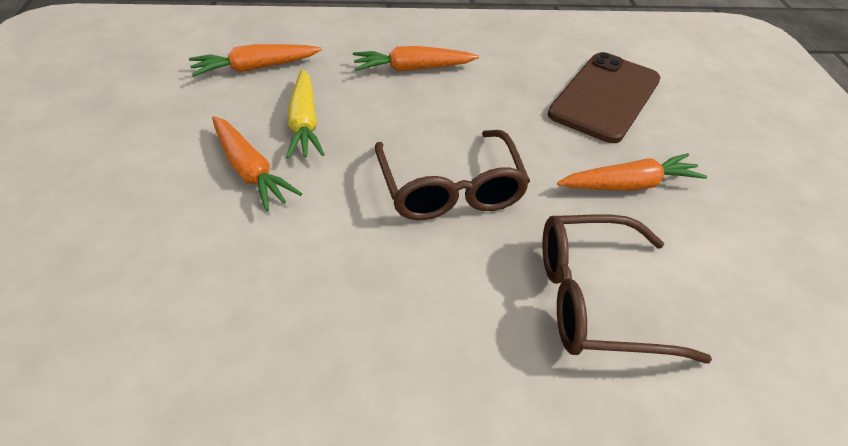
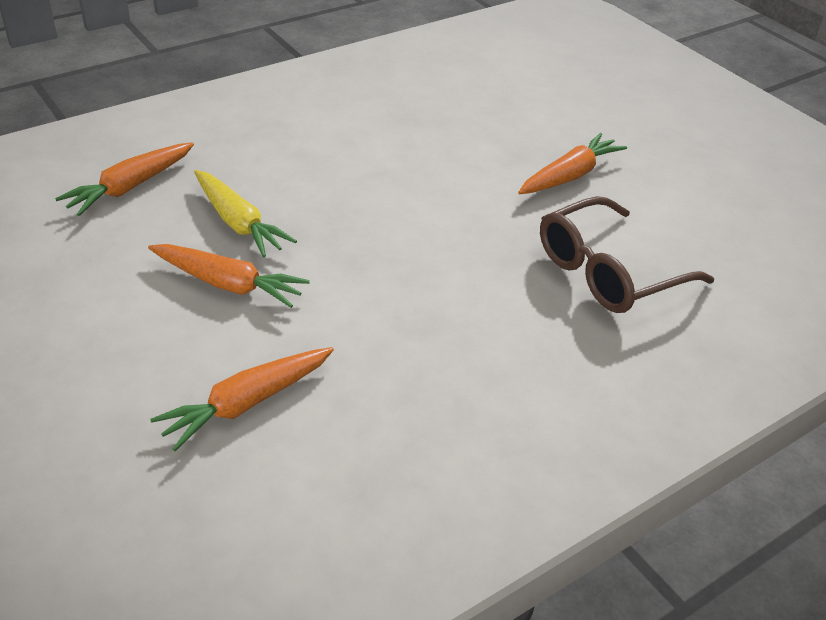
camera: 30 degrees left, 5 degrees down
orange carrot [353,46,479,72] -> orange carrot moved to [150,347,334,451]
brown glasses [375,130,530,220] -> none
brown phone [548,52,661,143] -> none

